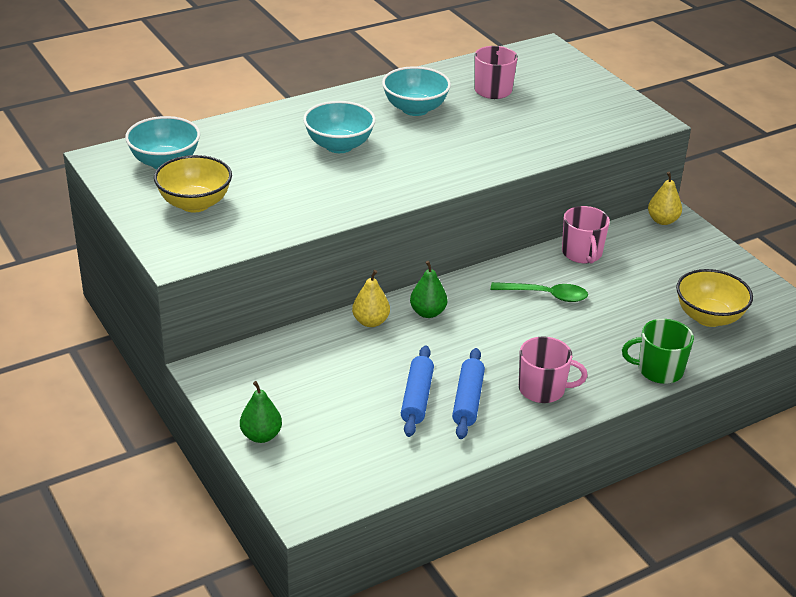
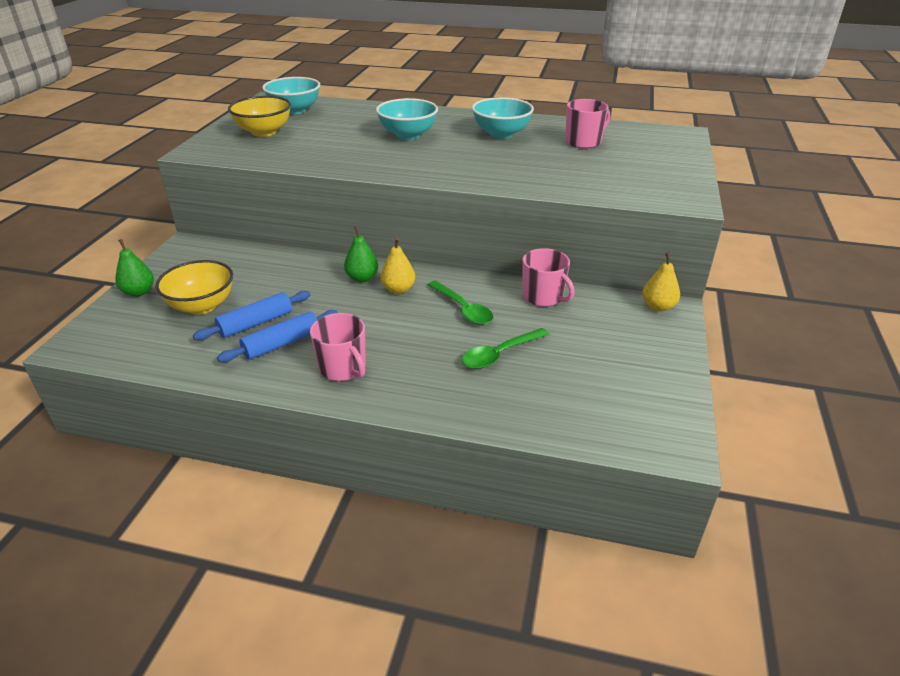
camera: 45 degrees right, 0 degrees up
yellow pear [352,270,390,327] -> yellow pear moved to [380,238,415,294]
pink mug [562,206,610,263] -> pink mug turned 75 degrees counterclockwise [522,248,575,307]
green mug [622,319,694,384] -> none
yellow bowl [676,269,753,327] -> yellow bowl moved to [156,260,233,315]
none -> green spoon [462,328,549,369]

